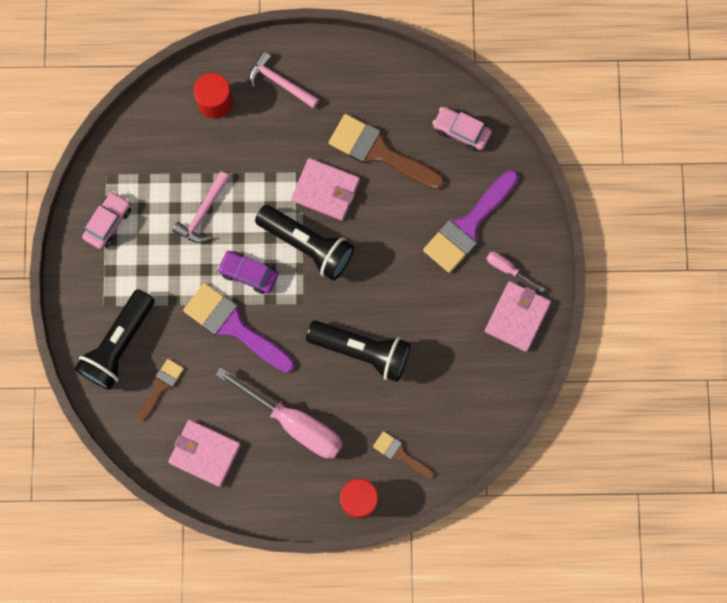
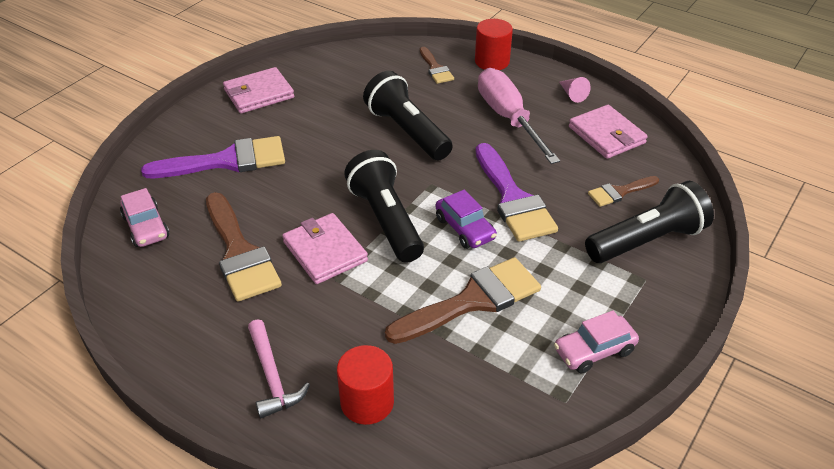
camera: 145 degrees left, 35 degrees down
pink hammer [172,171,230,243] -> brown brush [385,257,541,344]
pink screwdriver [486,252,545,292] -> none
none -> pink cone [559,77,591,103]

